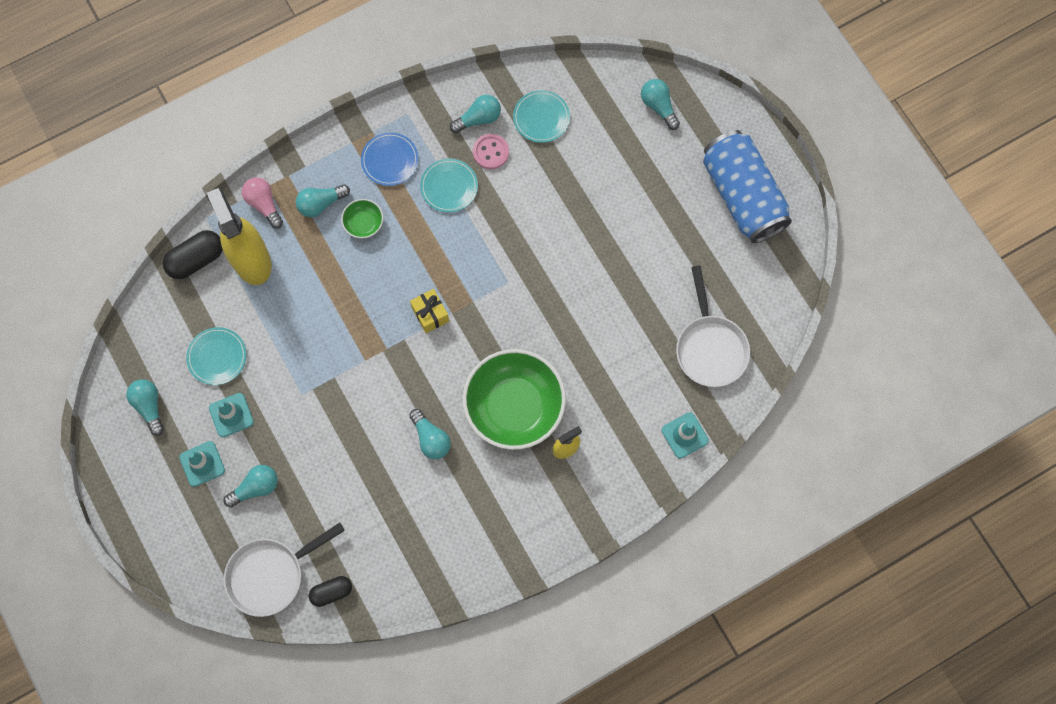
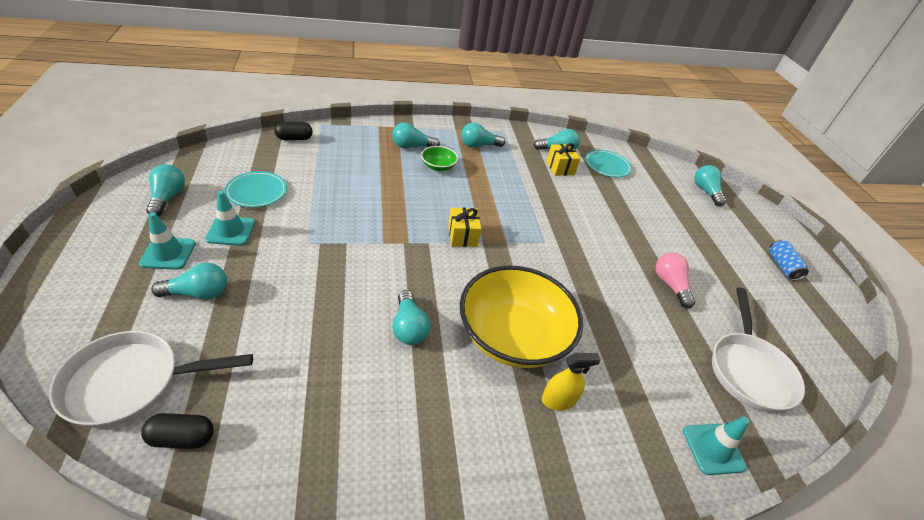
camera: 15 degrees right, 30 degrees down
black capsule [163,230,223,279] -> black capsule [274,122,313,140], size x0.65
yellow spray bottle [207,188,271,285] -> none
pink light bulb [242,177,283,229] -> pink light bulb moved to [656,253,695,308]
blue plate [361,132,418,186] -> turquoise light bulb [461,123,505,148]
turquoise plate [420,158,478,213] -> none
green bowl [463,349,566,450] -> yellow bowl [460,265,583,368]
pink button [473,134,509,169] -> yellow gift [546,143,580,176]
blue can [703,130,792,243] -> blue can [769,240,809,281], size x0.40

